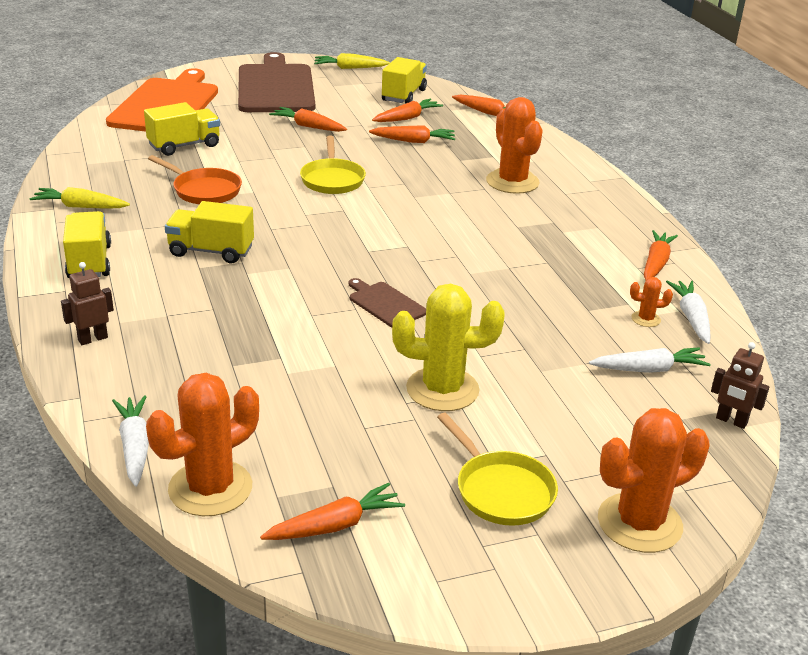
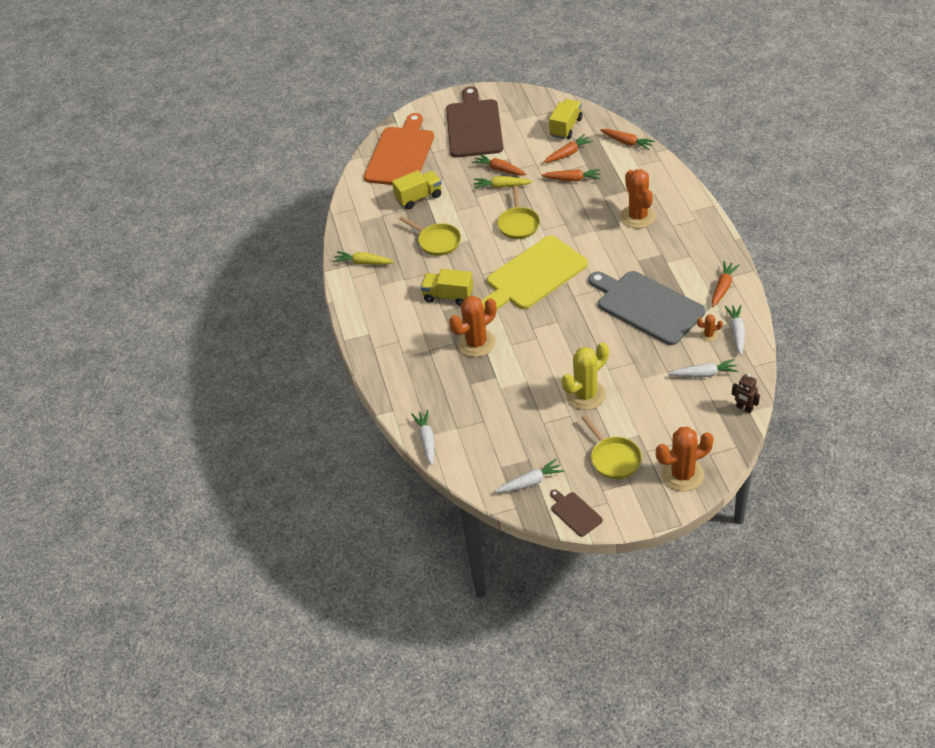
camera: 10 degrees right, 15 degrees up
brown robot [61,262,114,345] -> none
yellow truck [63,211,111,278] -> none
orange cactus [146,373,259,516] -> orange cactus moved to [449,296,497,357]
orange pan [148,155,242,204] -> yellow pan [399,216,461,256]
orange carrot [260,483,405,540] -> white carrot [495,459,564,493]
yellow carrot [314,53,390,69] -> yellow carrot moved to [474,176,533,189]
brown cutting board [349,278,426,328] -> brown cutting board moved to [550,489,603,537]
yellow cactus [392,284,505,411] -> yellow cactus turned 45 degrees counterclockwise [562,342,609,410]
none -> yellow cutting board [481,236,588,312]
none -> grey cutting board [588,271,705,345]

